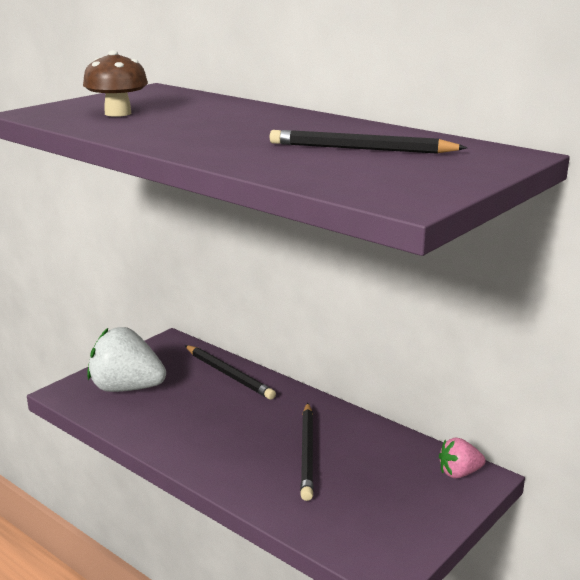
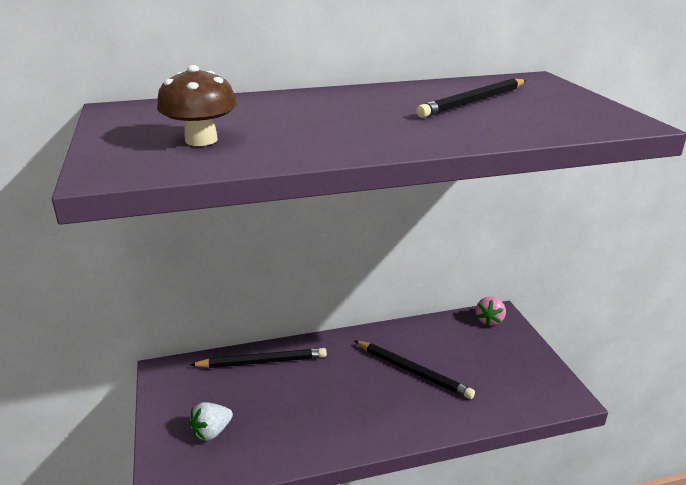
camera: 55 degrees left, 5 degrees up
white strawberry [87,327,166,392] -> white strawberry [189,402,233,441], size x0.52

